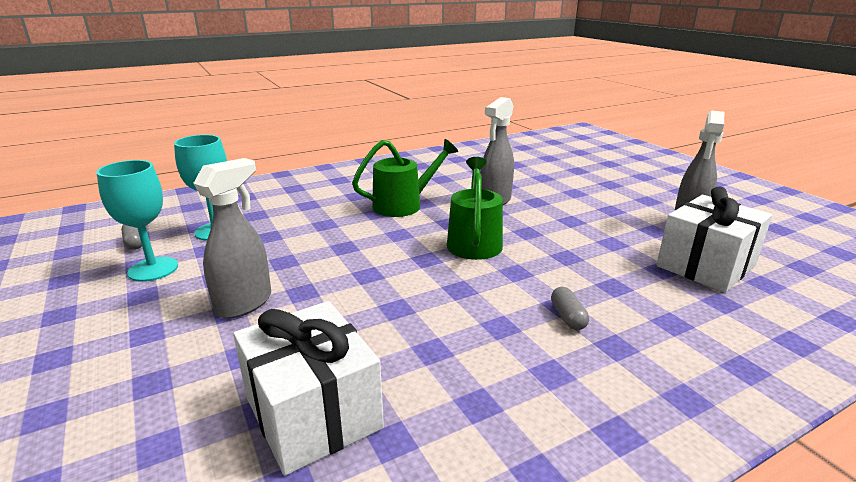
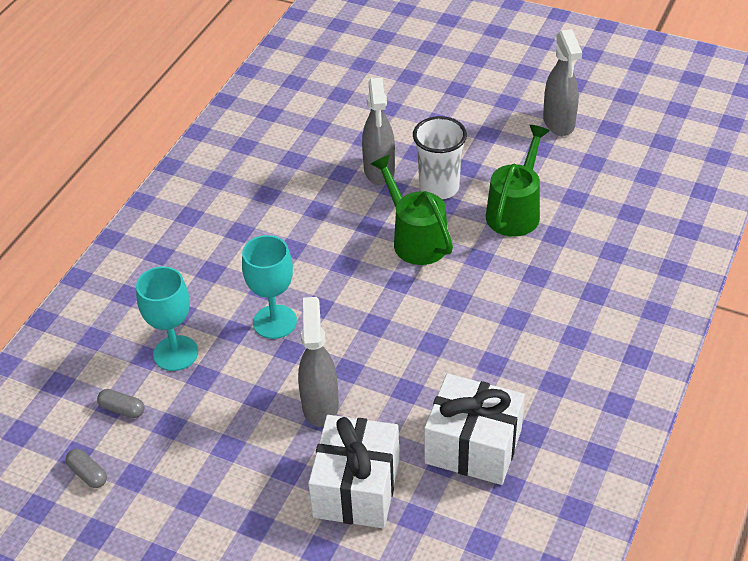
camera: 35 degrees left, 20 degrees up
turquoise goblet [96,160,178,282] -> turquoise goblet moved to [242,235,297,339]
green watering can [352,139,458,217] -> green watering can moved to [486,125,550,237]
grey capsule [551,287,589,330] -> grey capsule moved to [66,449,107,488]
white gift [656,187,772,292] -> white gift moved to [308,415,399,528]
none -> white cup [413,116,467,199]

